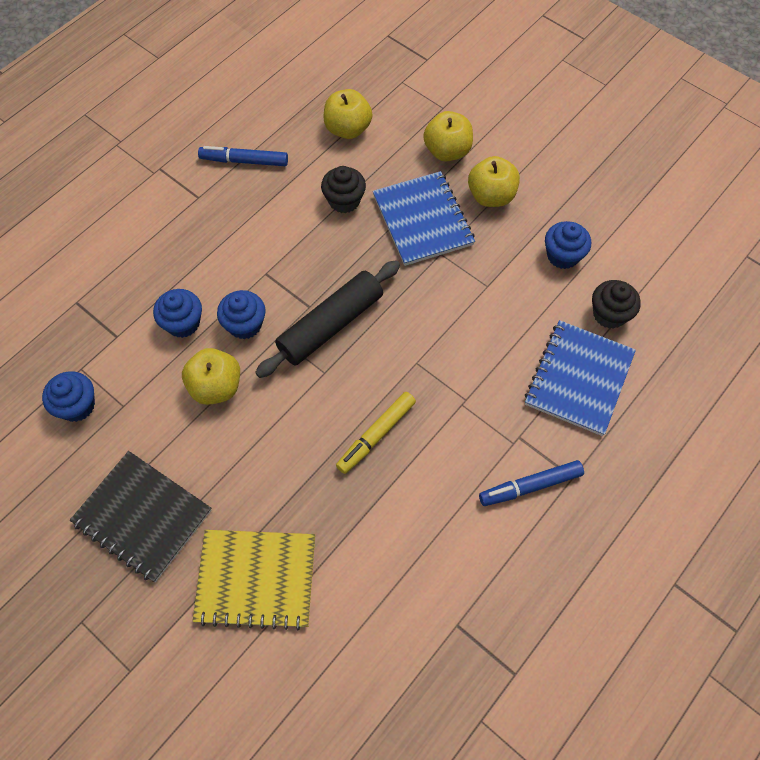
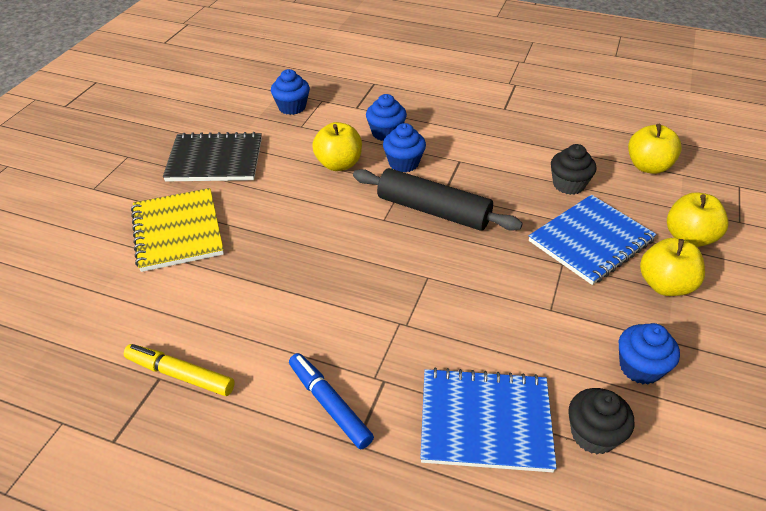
camera: 70 degrees right, 20 degrees down
black notebook [70,451,212,582] -> black notebook turned 75 degrees clockwise [163,132,262,181]
blue marker [198,146,288,166] -> none
yellow marker [336,392,416,474] -> yellow marker moved to [124,344,235,396]

